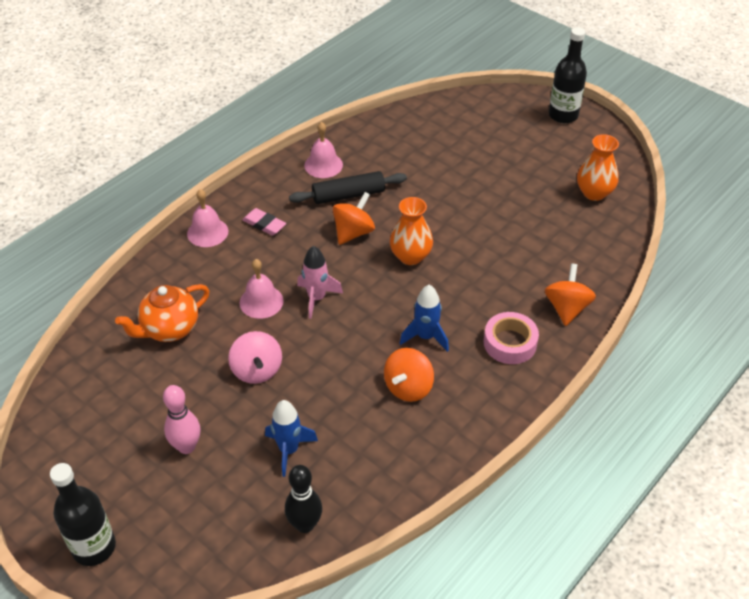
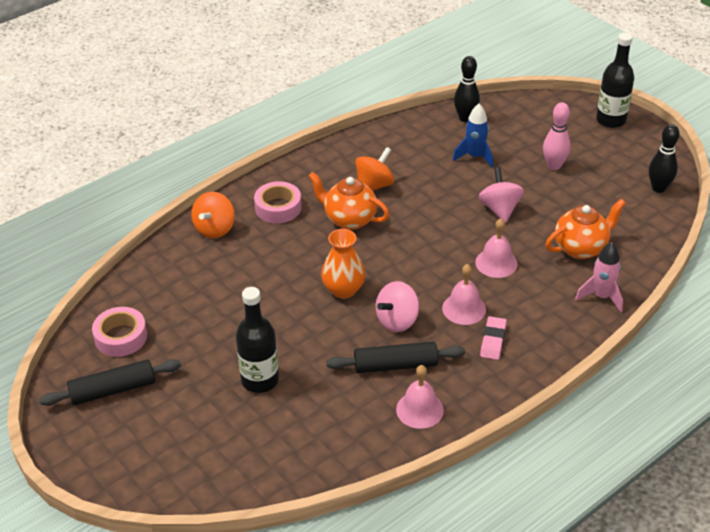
camera: 170 degrees left, 5 degrees down
pink bell [187,189,228,247] -> pink bell moved to [442,264,486,325]
pink eraser [242,208,286,235] -> pink eraser turned 60 degrees clockwise [480,316,507,360]
pink rocket [297,246,343,319] -> pink rocket moved to [575,242,623,312]
orange spinning top [333,192,375,245] -> pink spinning top [376,281,419,332]
blue rocket [400,285,449,352] -> orange teapot [308,172,389,230]
black bottle [549,27,587,123] -> black bottle moved to [236,287,279,393]
orange vase [577,134,619,201] -> pink tape [92,307,147,357]
none -> black rolling pin [40,359,181,406]
none -> black bowling pin [649,124,680,193]

